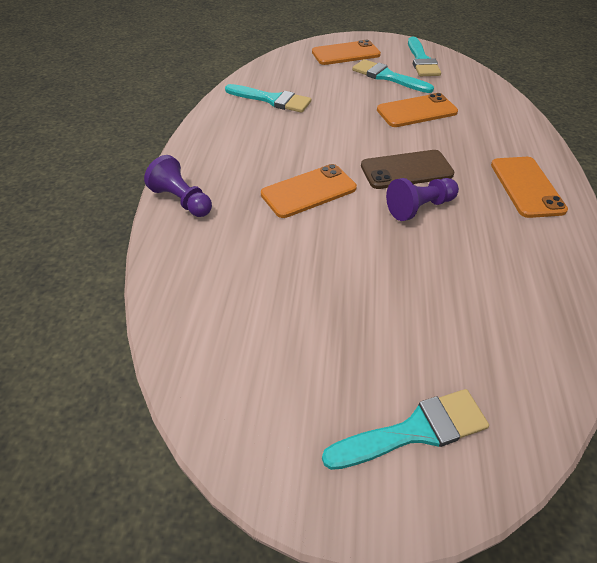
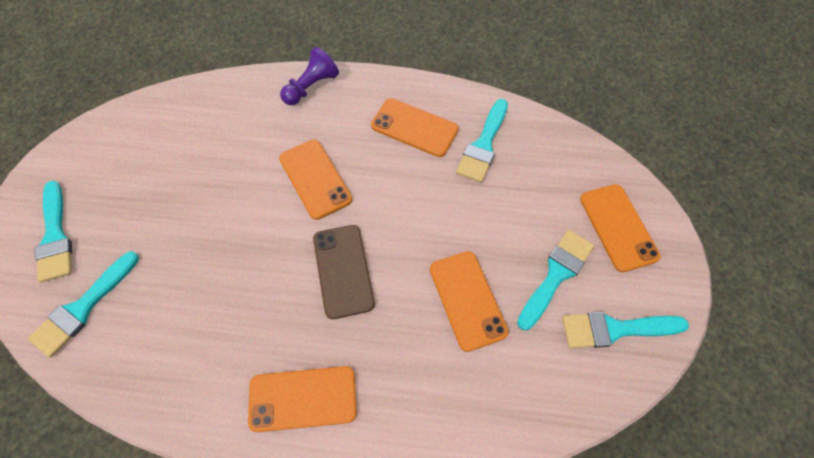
camera: 90 degrees right, 15 degrees up
purple pawn [386,178,459,221] -> none
none -> turquoise brush [28,251,139,358]
none -> orange phone [371,98,459,157]

